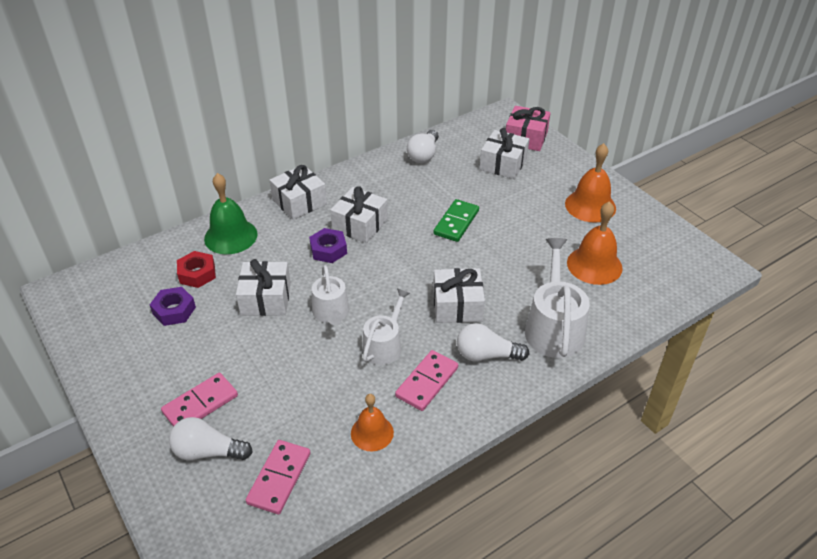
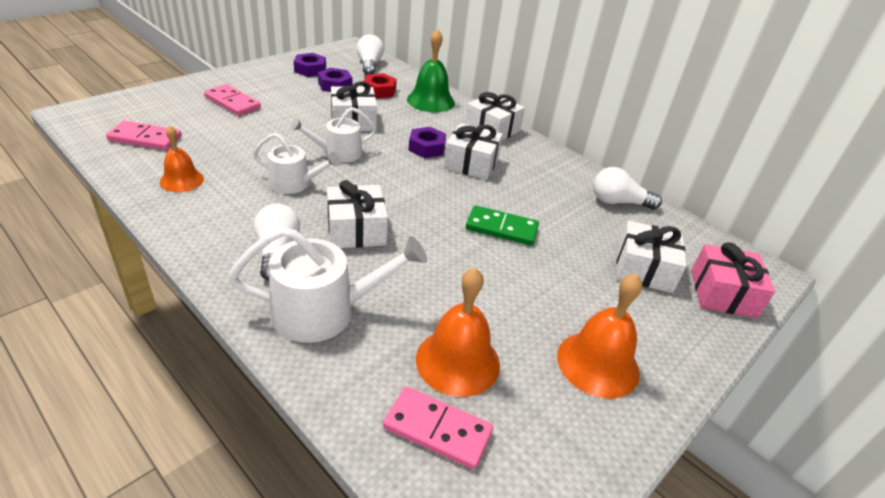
camera: 75 degrees right, 5 degrees down
white light bulb [169,417,253,461] -> white light bulb moved to [357,34,384,75]
pink domino [395,350,458,411] -> pink domino moved to [383,387,493,470]
none -> purple nut [294,53,326,77]

